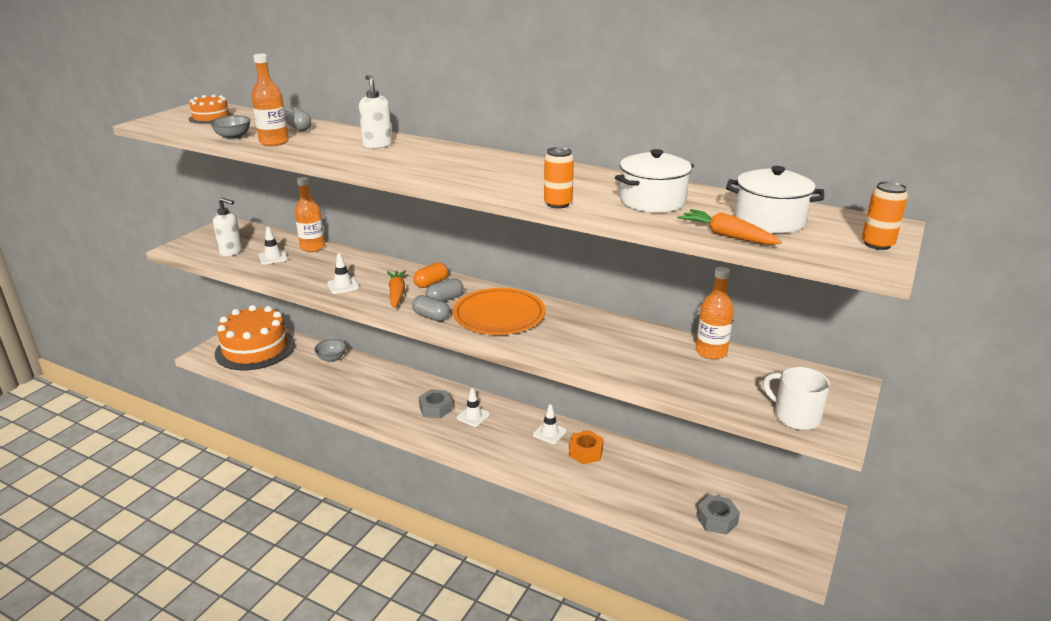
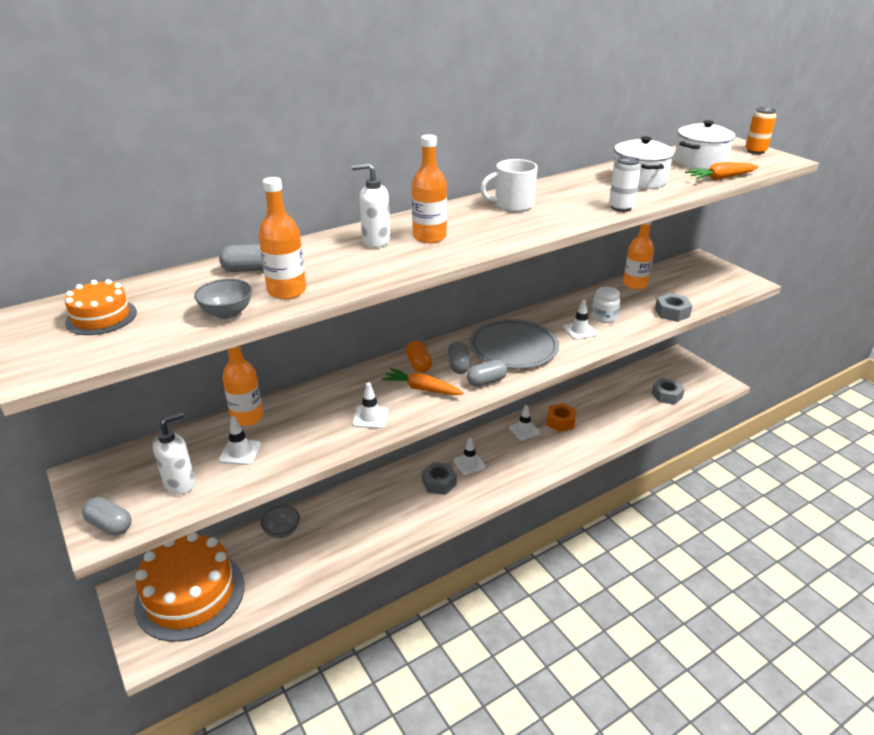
camera: 60 degrees left, 5 degrees up
orange plate [453,288,545,335] -> grey plate [470,319,559,369]
orange can [544,147,574,208] -> white can [609,156,641,212]
white mug [763,367,830,430] -> white mug moved to [480,159,538,212]
none -> grey capsule [82,497,132,535]
none -> orange bottle [412,135,447,243]
none -> white traffic cone [563,299,598,340]
none -> white jar [591,287,620,323]
none -> grey nut [655,293,693,322]

